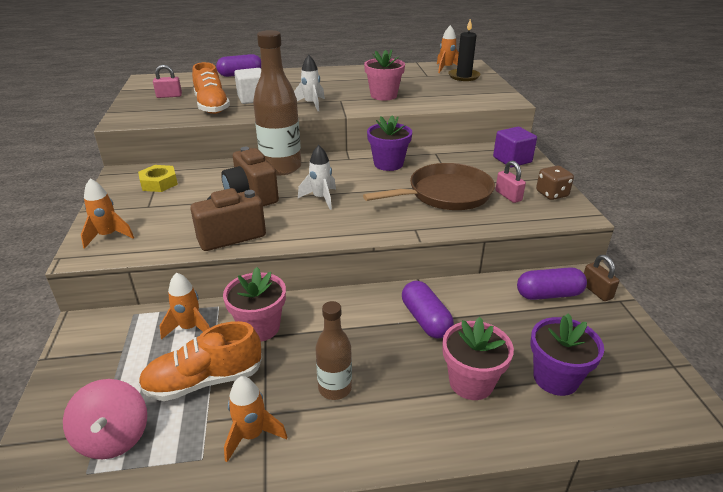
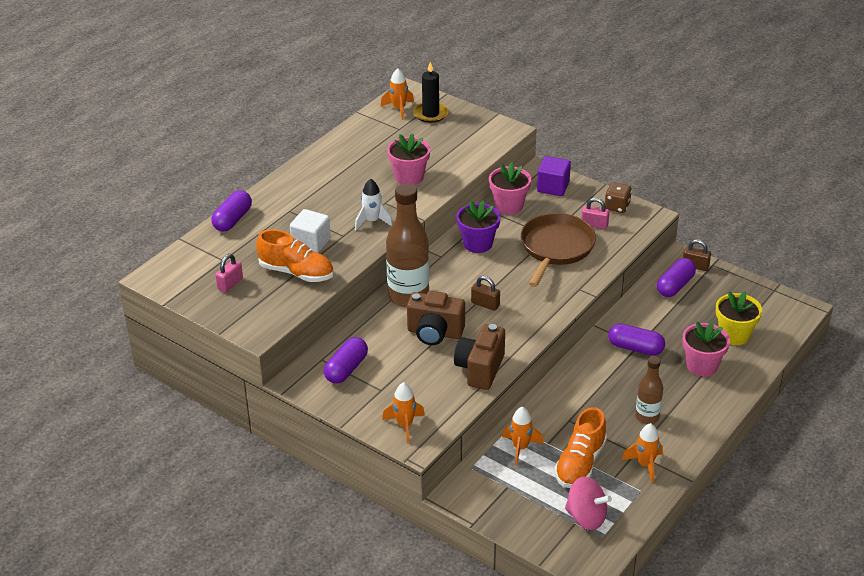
camera: 45 degrees left, 5 degrees up
yellow nut [138,165,178,192] -> purple capsule [324,337,368,384]
pink flower pot [223,267,286,341] -> pink flower pot moved to [489,162,531,214]
white rocket [298,145,336,210] -> brown padlock [471,276,500,311]
purple flower pot [530,313,604,396] -> yellow flower pot [716,291,762,345]

